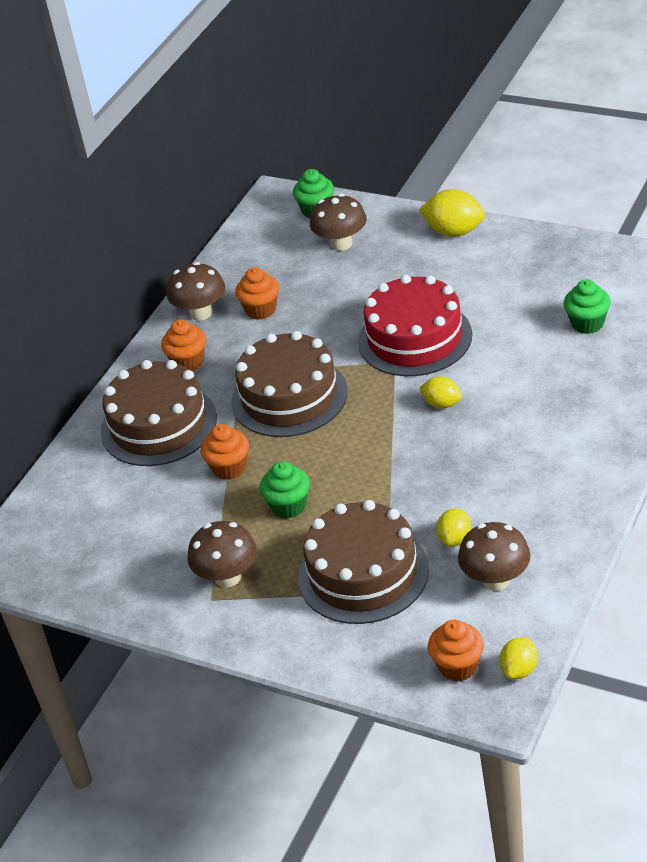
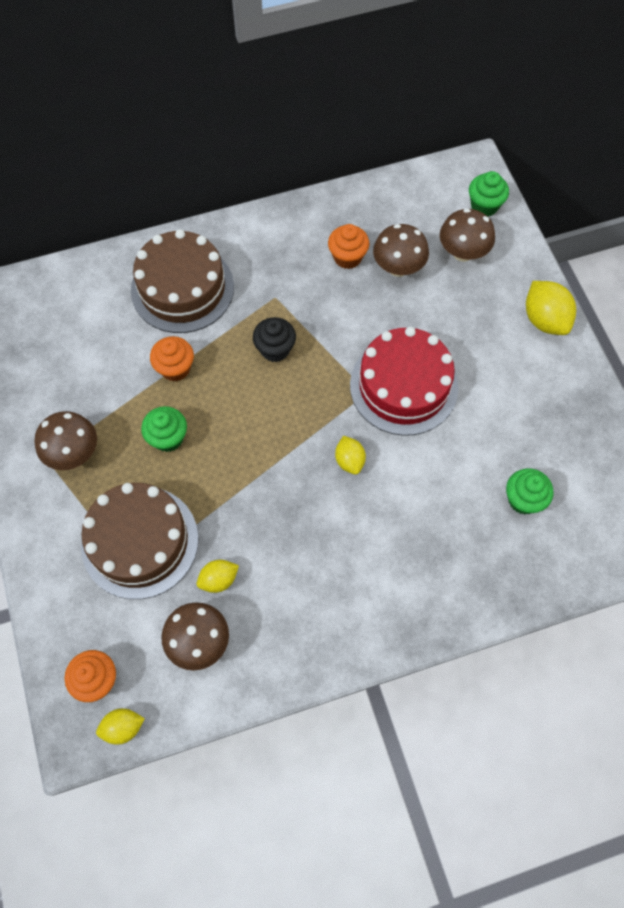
camera: 40 degrees right, 25 degrees up
orange cupcake [161,319,206,371] -> none
brown mushroom [167,262,225,321] -> brown mushroom moved to [373,224,429,277]
brown cake [231,331,348,437] -> black cupcake [253,317,296,362]

